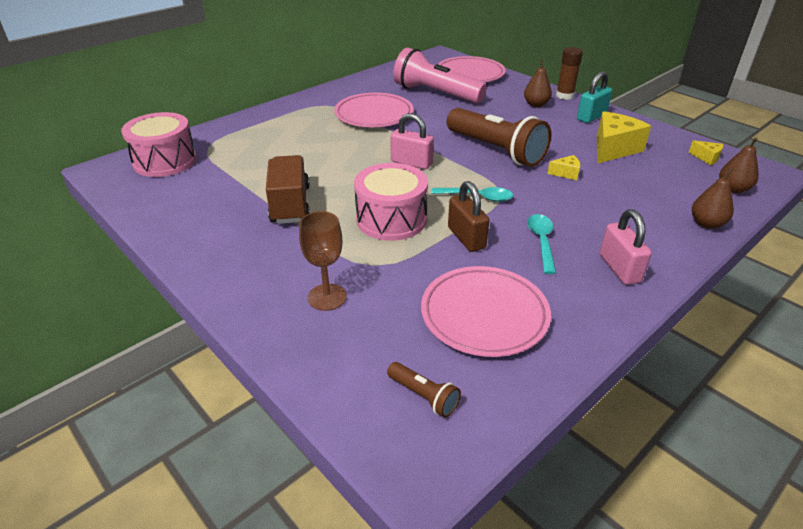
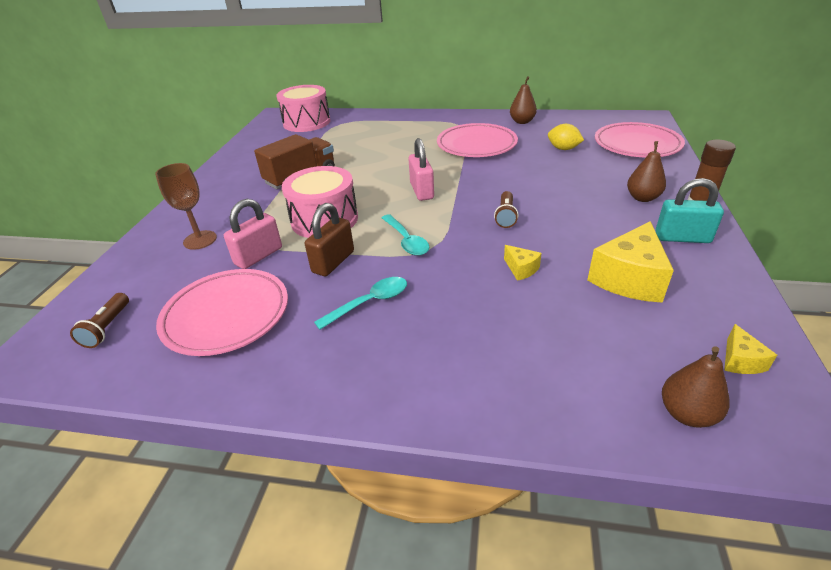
camera: 55 degrees right, 0 degrees up
pink flashlight [393,48,487,103] -> yellow lemon [548,124,584,150]
brown flashlight [447,108,551,167] -> brown flashlight [494,191,519,228], size x0.42
yellow cheese [597,112,651,164] -> yellow cheese turned 120 degrees clockwise [587,221,674,303]
pink padlock [600,209,652,285] -> pink padlock moved to [224,199,282,269]
brown pear [692,168,734,229] -> brown pear moved to [510,76,537,124]

